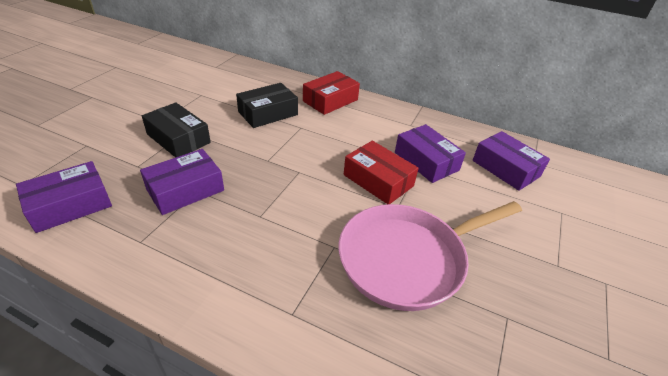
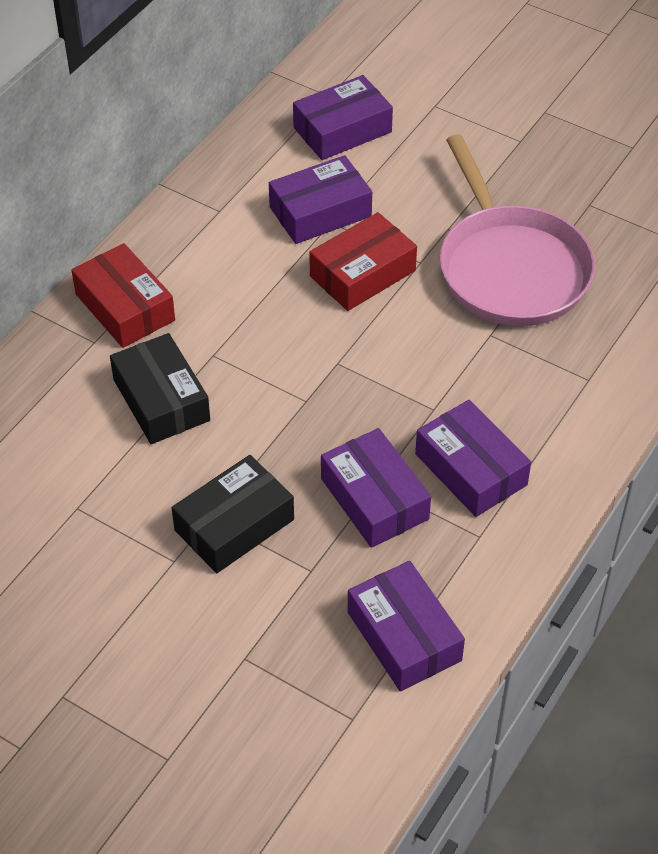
camera: 80 degrees left, 10 degrees up
none -> purple box [415,400,531,517]

